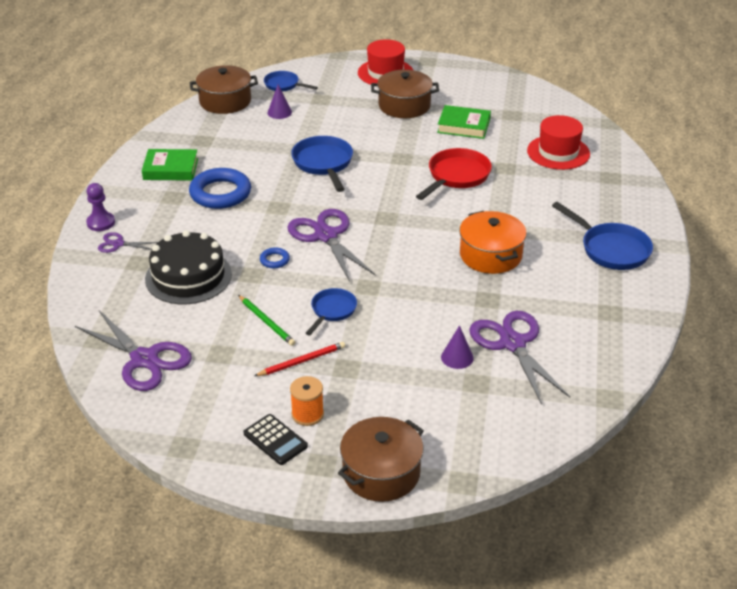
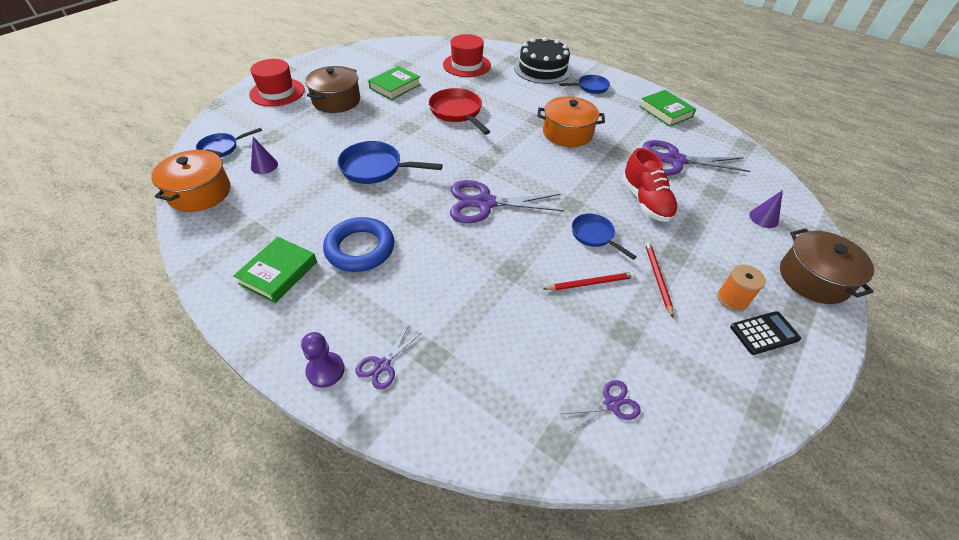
camera: 65 degrees left, 10 degrees up
purple scissors [75,310,192,391] -> purple scissors [562,380,641,431], size x0.50
black cake [145,230,232,304] -> black cake moved to [514,37,572,84]
brown pot [190,65,258,114] -> orange pot [151,149,231,212]
green pencil [238,295,295,346] -> red pencil [544,272,636,291]
blue ring [260,247,290,268] -> none
purple cone [441,325,474,369] -> purple cone moved to [749,190,783,228]
blue pan [552,202,653,270] -> blue pan [559,75,610,94], size x0.63
none -> red shoe [622,148,678,222]
none -> green book [639,90,696,127]

